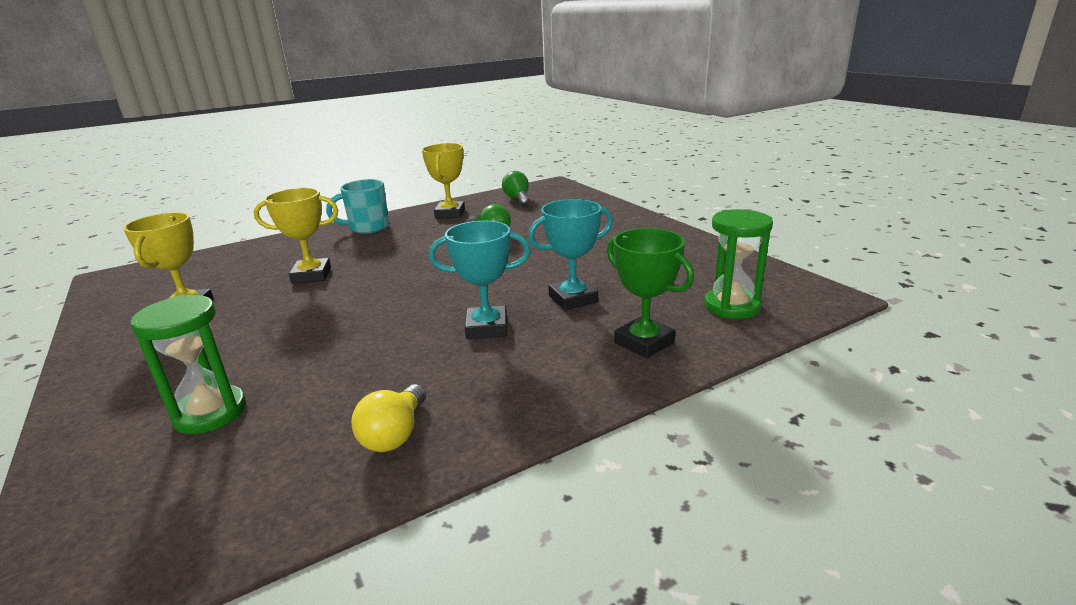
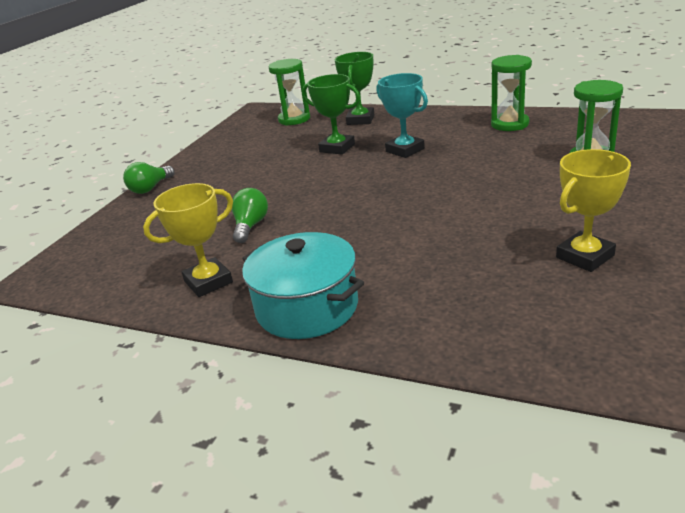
camera: 125 degrees left, 5 degrees up
yellow trophy [254,188,338,284] -> none
turquoise mug [326,179,389,234] -> turquoise pot [242,232,364,339]
yellow light bulb [351,384,426,452] -> green hourglass [491,55,532,131]
green light bulb [502,171,530,206] -> green light bulb moved to [123,162,174,194]
turquoise trophy [528,199,613,311] -> green trophy [302,74,360,155]

